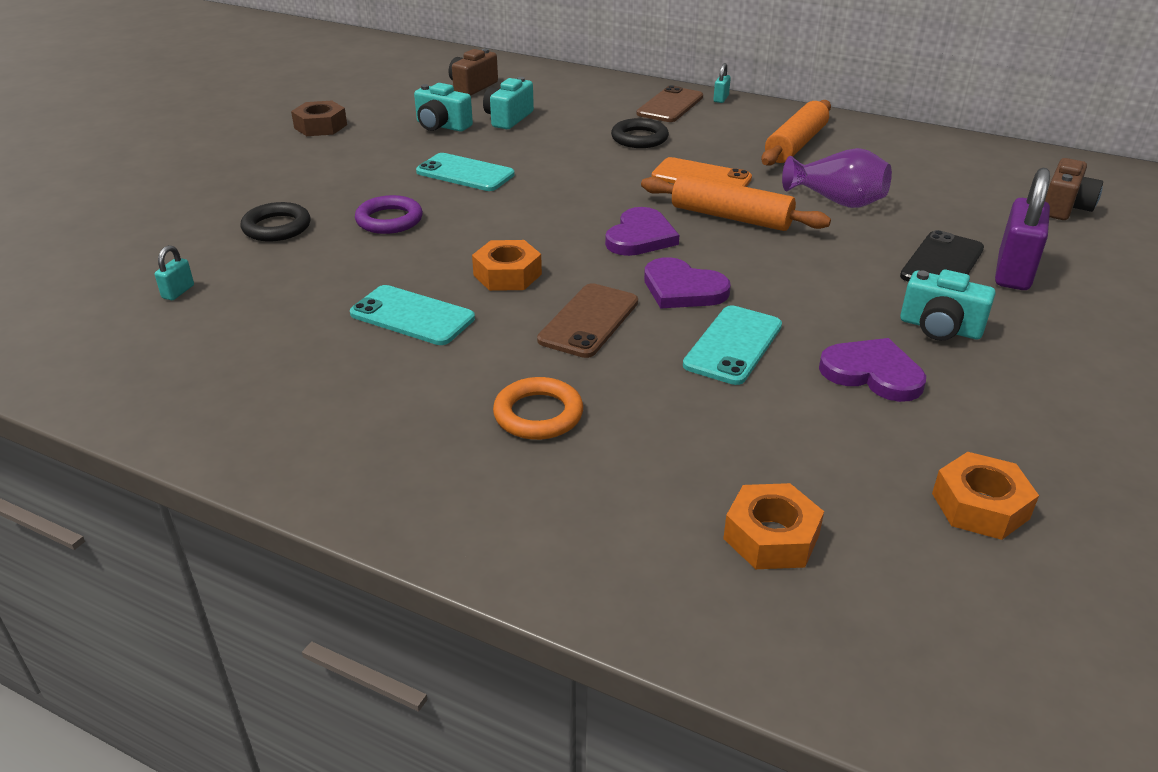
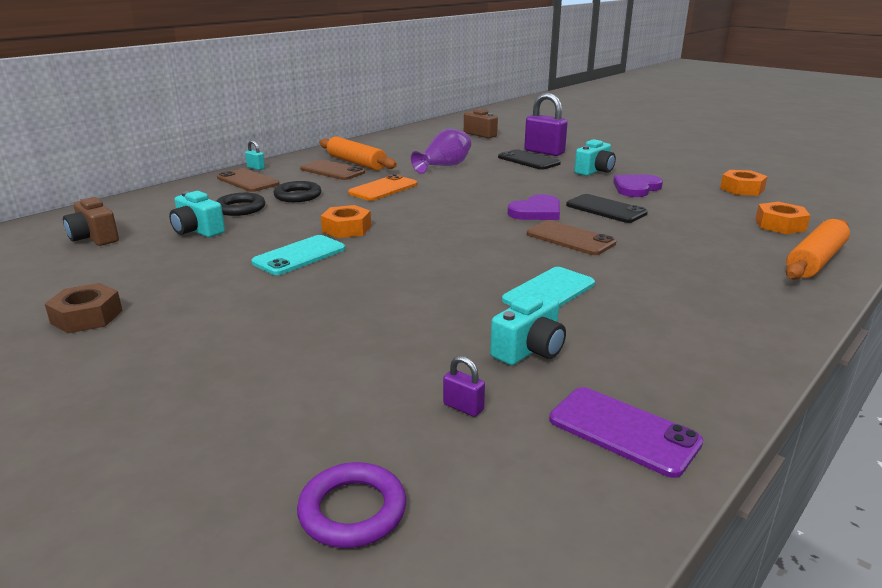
camera: 75 degrees left, 10 degrees down
turquoise padlock [155,245,194,300] -> purple padlock [443,356,485,417]
black ring [240,202,310,241] -> black ring moved to [216,193,265,216]
purple ring [355,195,423,234] -> purple ring moved to [297,462,406,548]
turquoise camera [414,83,473,132] -> turquoise camera moved to [490,293,566,365]
orange nut [472,240,542,291] -> orange nut moved to [321,205,371,238]
orange ring [493,377,583,440] -> none
purple heart [605,207,679,256] -> none
orange rolling pin [641,174,831,231] -> orange rolling pin moved to [786,219,850,280]
turquoise phone [683,305,782,385] -> black phone [566,194,648,223]
none -> brown phone [300,160,365,180]
none -> purple phone [549,387,703,478]

